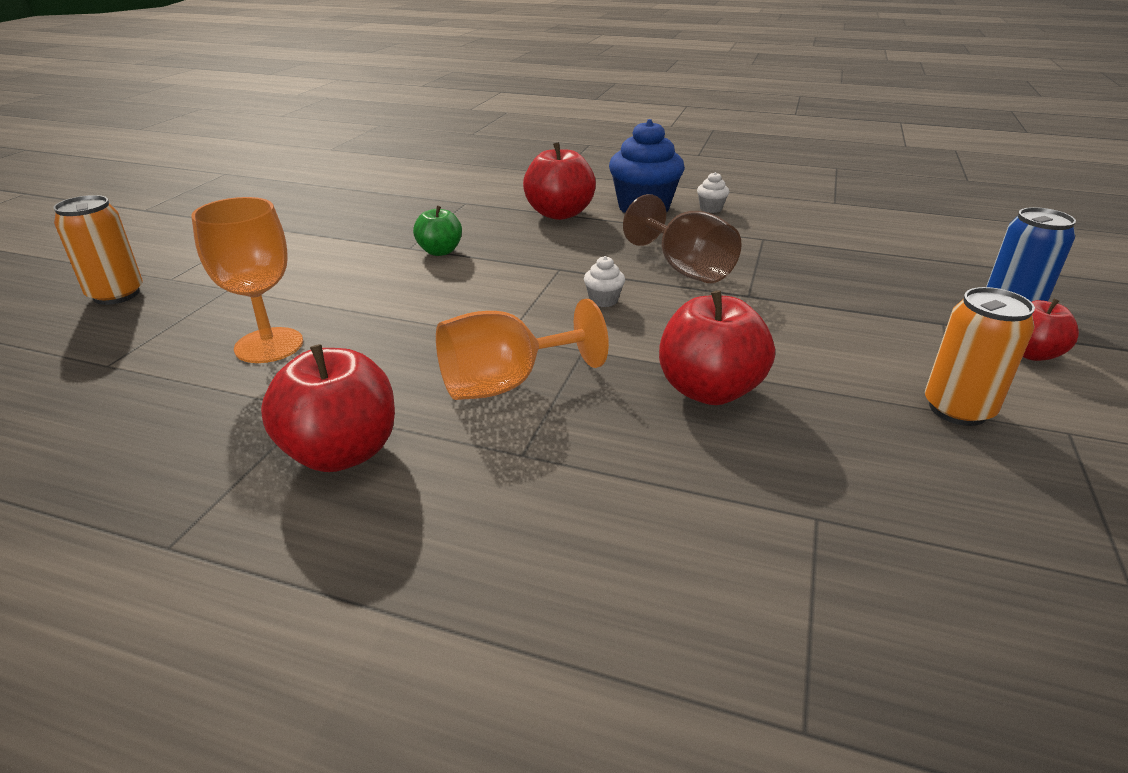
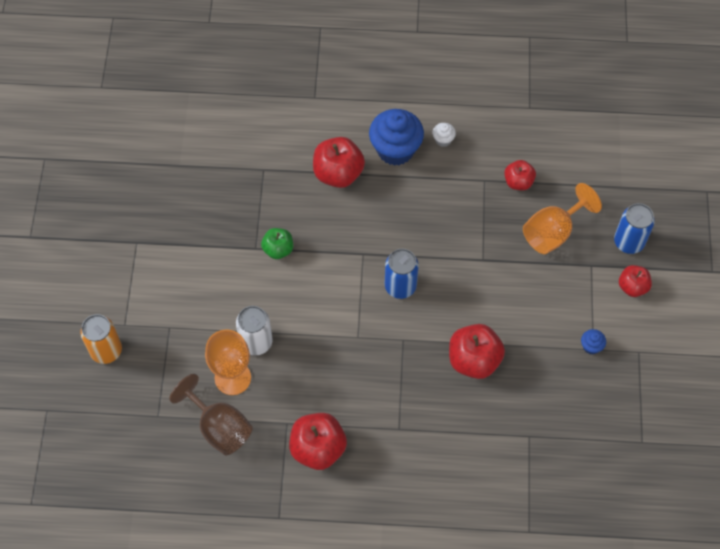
camera: 15 degrees left, 30 degrees up
orange goblet [436,299,609,400] -> orange goblet moved to [523,183,602,254]
white cupcake [584,256,625,307] -> blue can [385,249,419,299]
brown goblet [623,194,742,283] -> brown goblet moved to [169,374,253,455]
orange can [925,287,1035,426] -> blue cupcake [581,329,606,354]
none -> white can [236,306,273,355]
none -> red apple [504,160,536,190]

